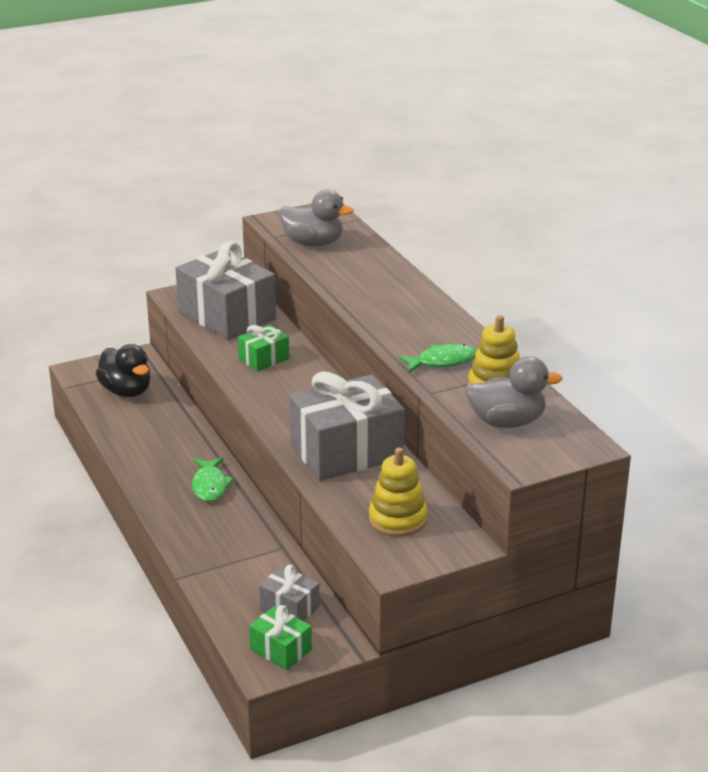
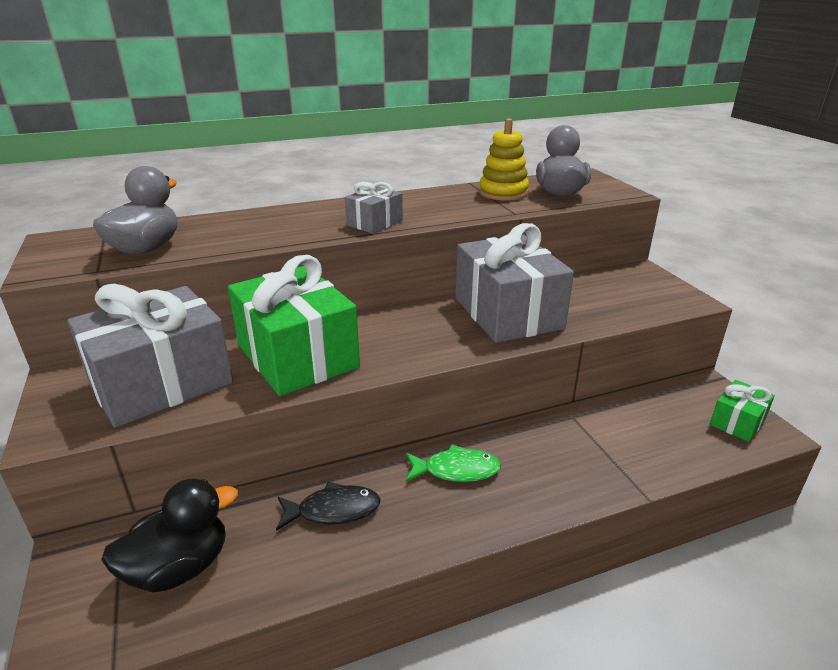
camera: 85 degrees left, 0 degrees up
green gift [238,325,289,371] -> green gift [228,255,360,396], size x2.08
grey gift [259,565,320,621] -> grey gift moved to [345,182,403,234]
yellow stacking toy [369,448,427,537] -> none
green fish [398,344,476,373] -> none
none -> black fish [276,481,381,531]

